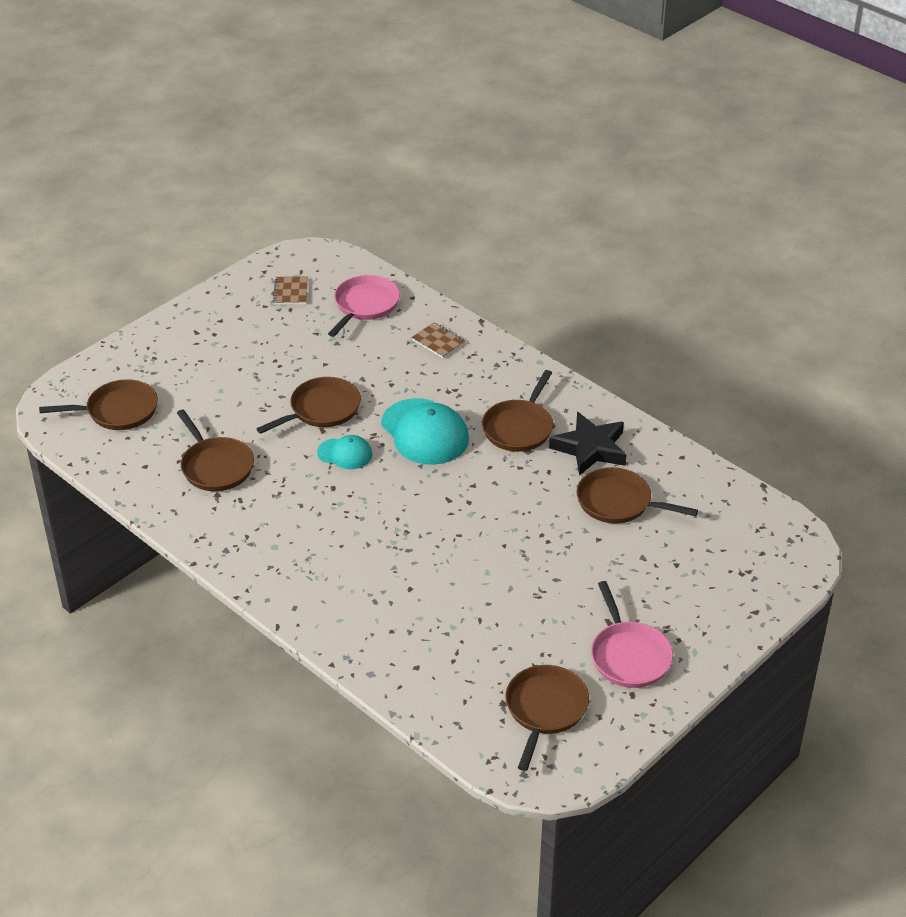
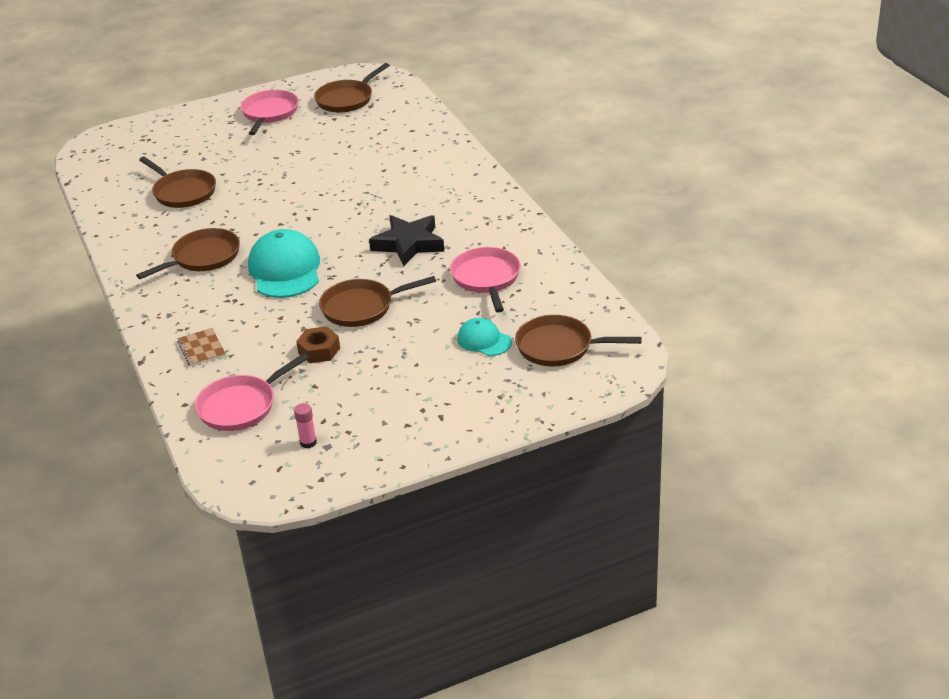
camera: 155 degrees left, 5 degrees down
brown pan [177,409,254,491] -> pink pan [450,247,521,313]
brown notebook [273,276,308,305] -> pink glue stick [294,403,317,448]
turquoise cap [317,435,372,469] -> turquoise cap moved to [457,318,512,356]
black star [549,412,627,476] -> black star moved to [369,215,444,267]
none -> brown nut [296,326,340,363]

